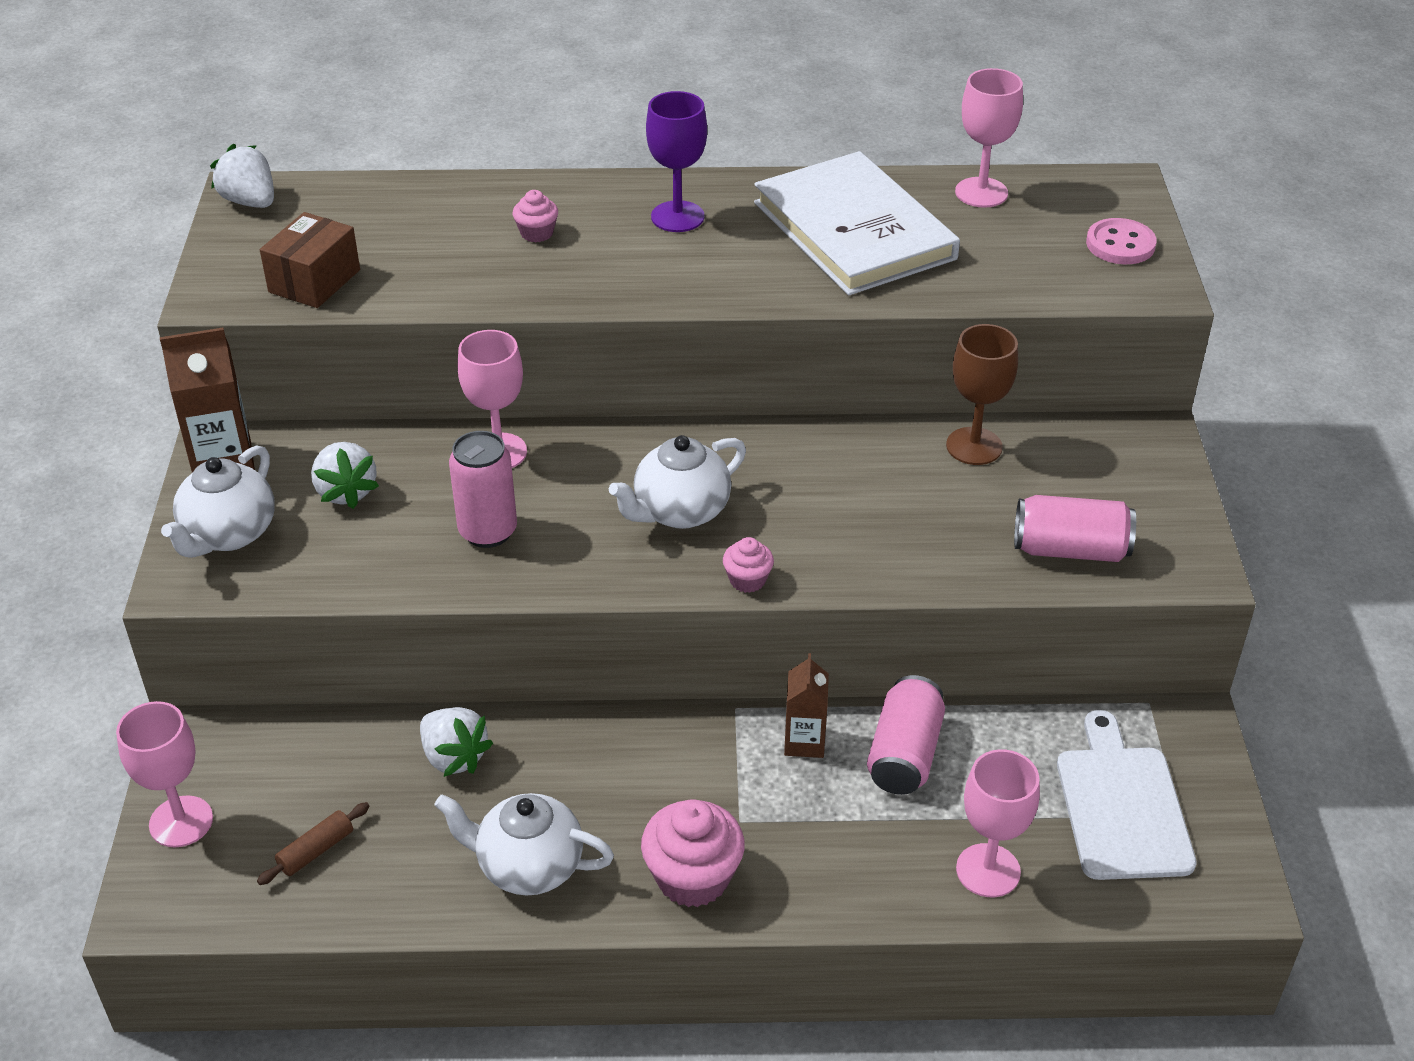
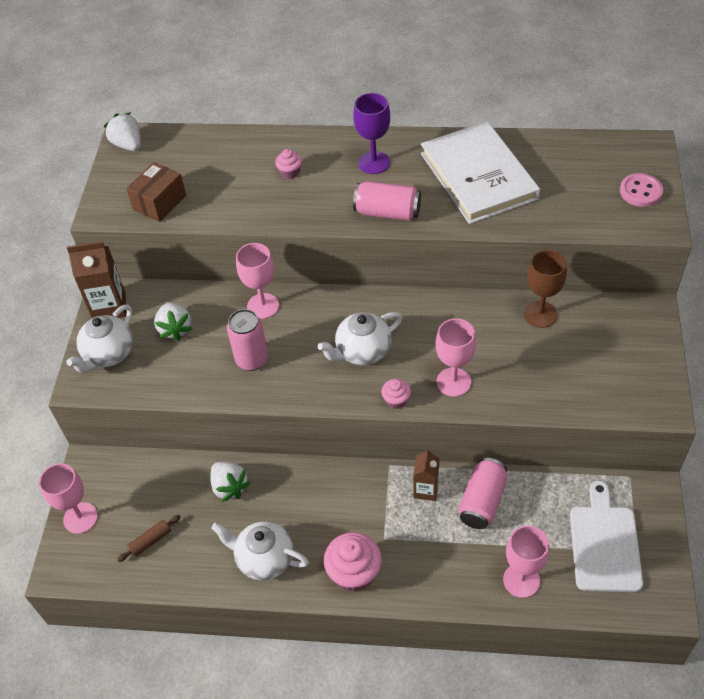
camera: 10 degrees right, 10 degrees up
pink goblet [955,68,1023,208] -> pink goblet moved to [436,318,476,397]
pink can [1014,495,1136,562] -> pink can moved to [353,181,421,221]

